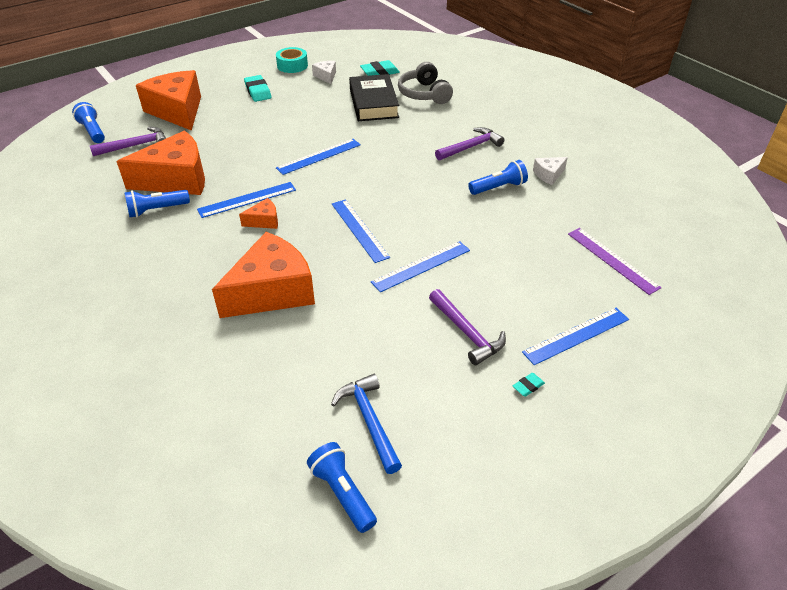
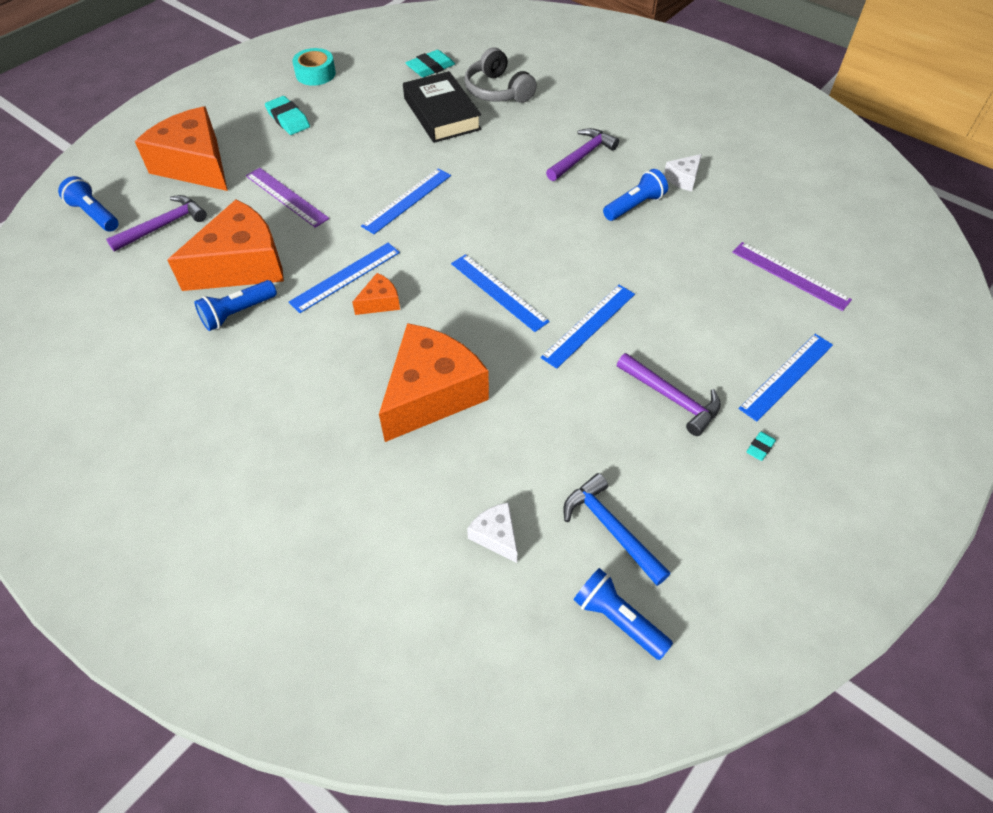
camera: 15 degrees left, 10 degrees up
white cheese [312,61,336,84] -> white cheese moved to [467,502,518,563]
none -> purple ruler [246,168,329,228]

